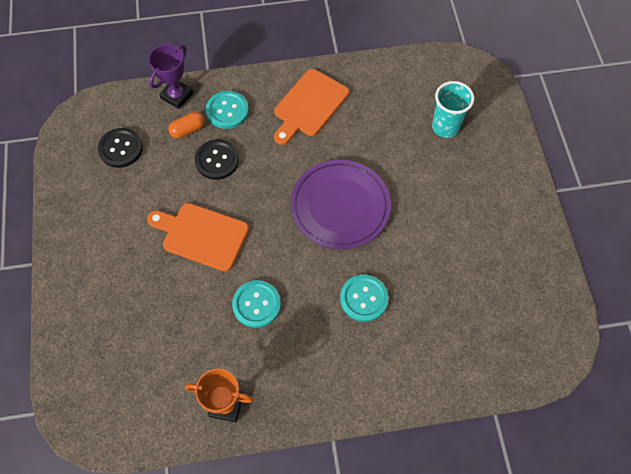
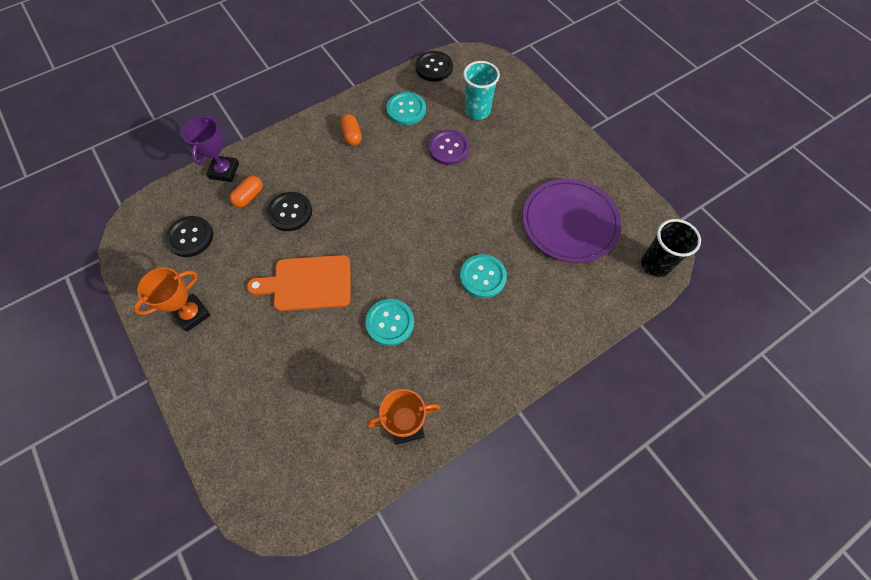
camera: 25 degrees left, 0 degrees up
turquoise button [206,91,249,129] -> turquoise button moved to [386,92,426,125]
orange cutting board [274,69,349,145] -> orange capsule [340,114,362,146]
purple plate [290,160,391,250] -> purple plate moved to [523,179,621,263]
none -> orange trophy [134,267,211,332]
none -> black button [415,51,453,82]
none -> purple button [429,130,470,165]
none -> black cup [641,219,701,277]

